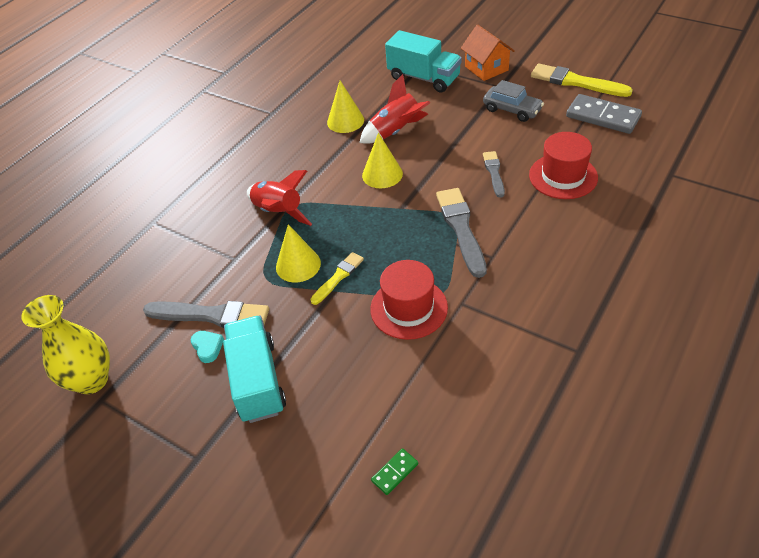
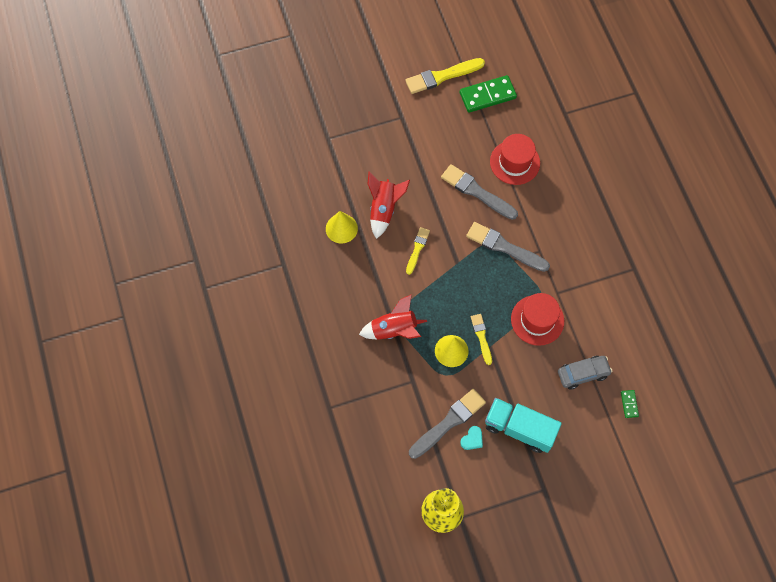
camera: 55 degrees left, 20 degrees up
turquoise heart [191,331,224,363] -> turquoise heart turned 120 degrees clockwise [460,426,483,450]
yellow cone [362,133,403,188] -> yellow brush [406,227,430,275]
turquoise truck [385,30,462,93] -> none
orange house [461,24,515,81] -> none
grey car [483,80,544,122] -> grey car moved to [558,356,613,389]
grey brush [483,151,505,198] -> grey brush [441,164,518,220], size x1.71
grey domino [566,94,642,134] -> green domino [460,75,517,113]

